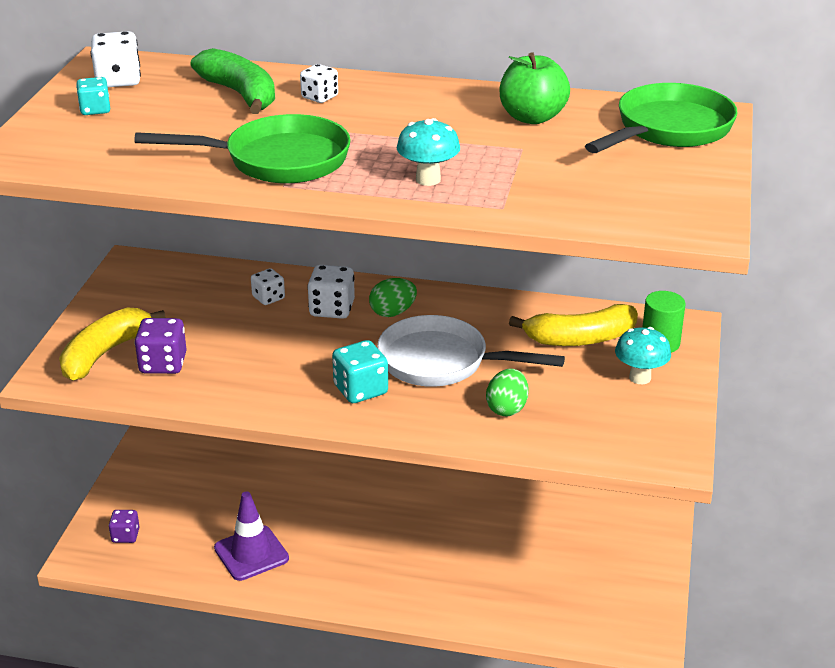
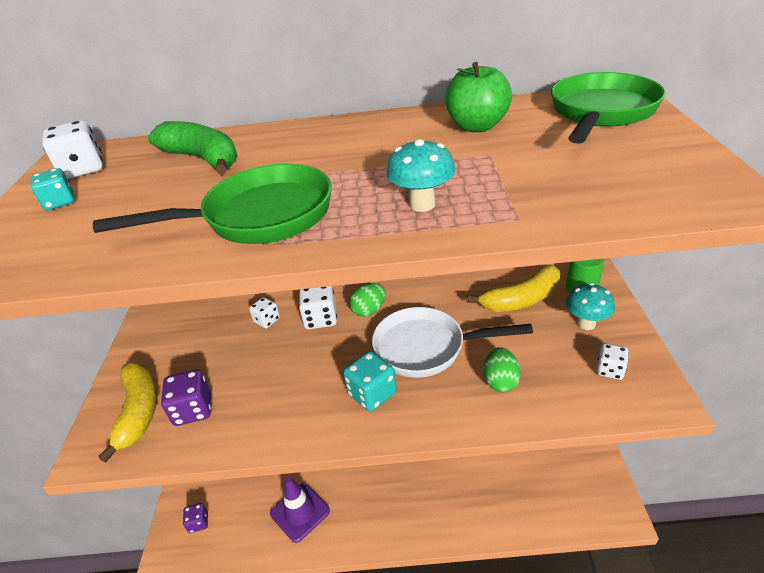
camera: 10 degrees left, 5 degrees up
yellow banana [59,308,166,381] -> yellow banana turned 150 degrees clockwise [98,362,157,463]
white dice [300,64,338,103] -> white dice moved to [597,343,629,380]

